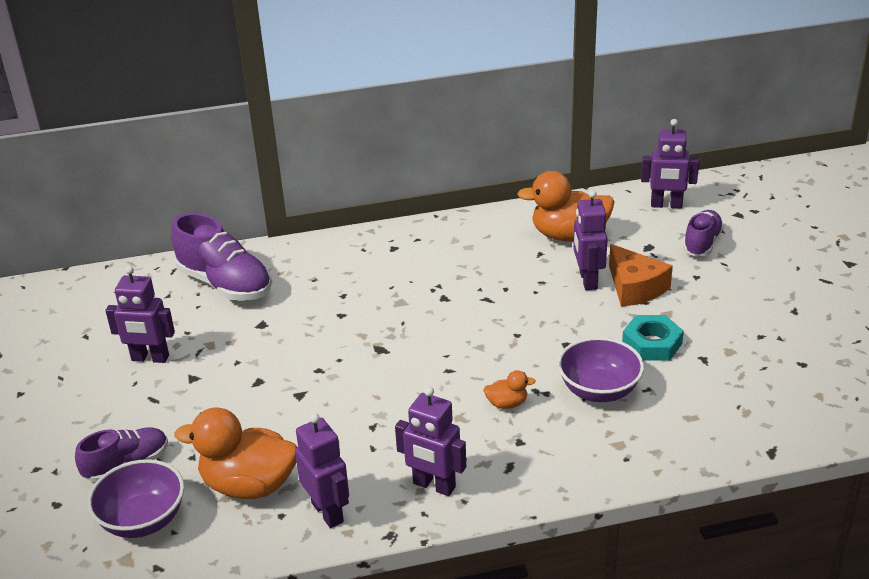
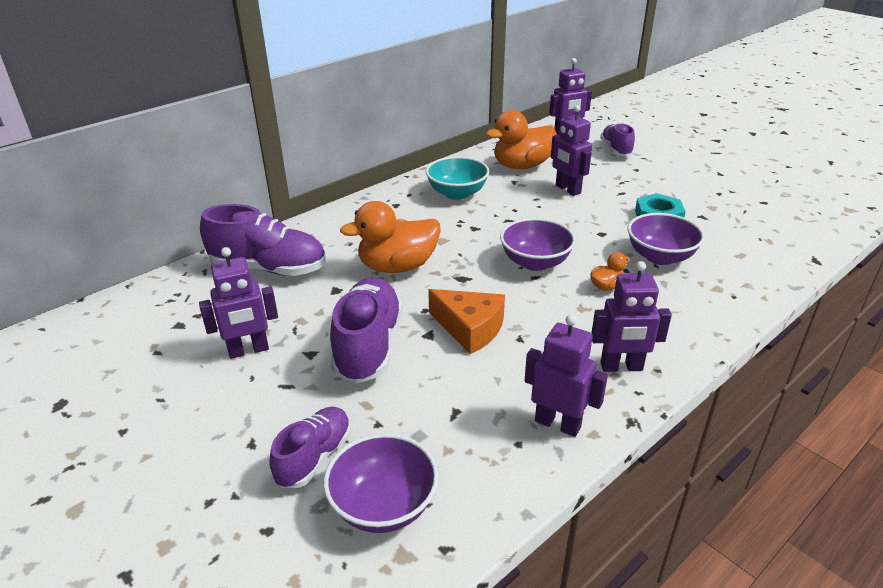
camera: 30 degrees left, 0 degrees up
orange duck [174,407,297,499] -> orange duck moved to [340,201,441,273]
orange cheese [609,244,673,307] -> orange cheese moved to [428,289,505,354]
none -> purple shoe [330,278,402,383]
none -> turquoise bowl [426,156,489,200]
none -> purple bowl [500,218,576,271]

